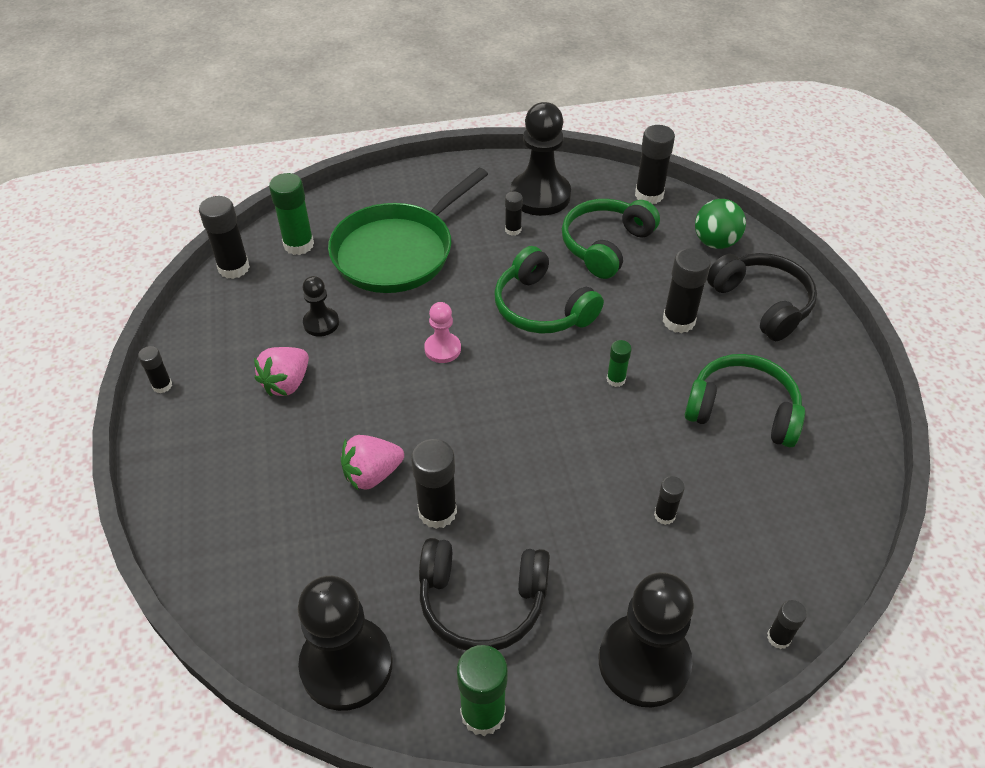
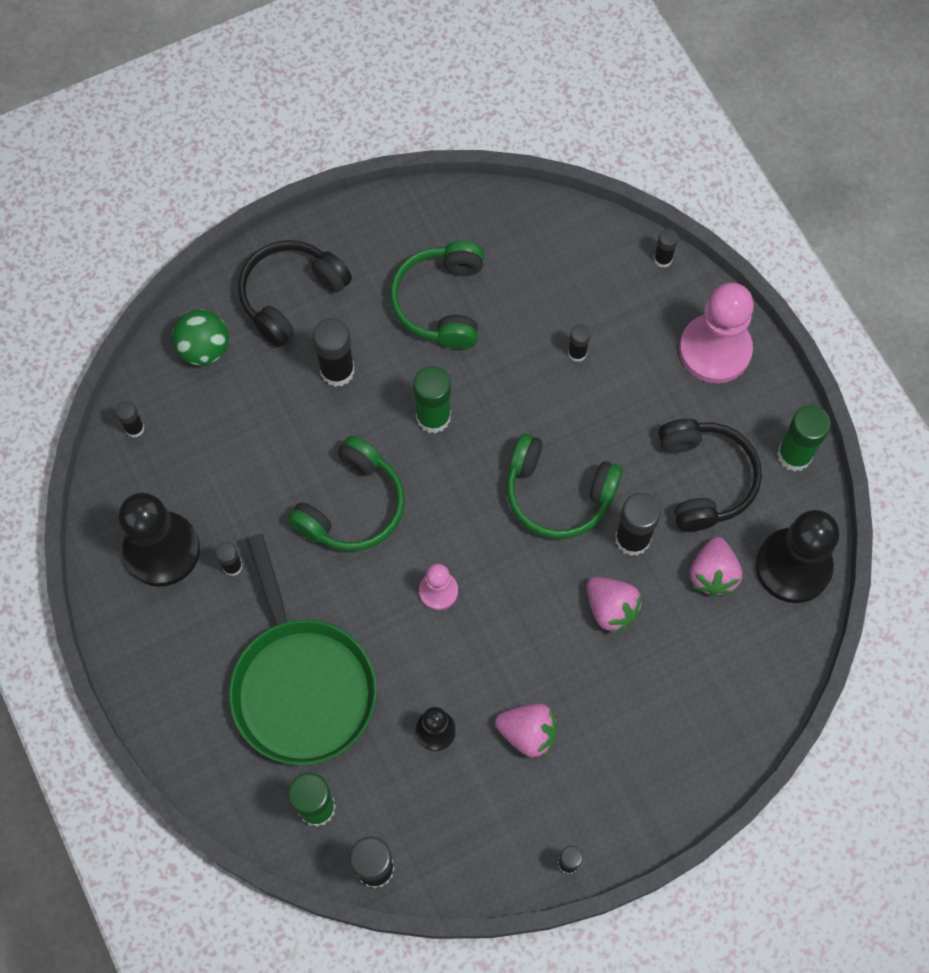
camera: 105 degrees left, 20 degrees up
green pan [328,168,488,293] -> green pan turned 45 degrees clockwise [229,534,377,765]
green headphones [562,199,660,279] -> green headphones moved to [507,434,623,539]
black pawn [599,572,694,707] -> pink pawn [679,283,754,383]
green glue stick [607,340,632,387] -> green glue stick [413,366,451,433], size x1.80
black glue stick [635,125,675,204] -> black glue stick [115,401,144,438], size x0.56
none -> pink strawberry [690,537,742,597]

